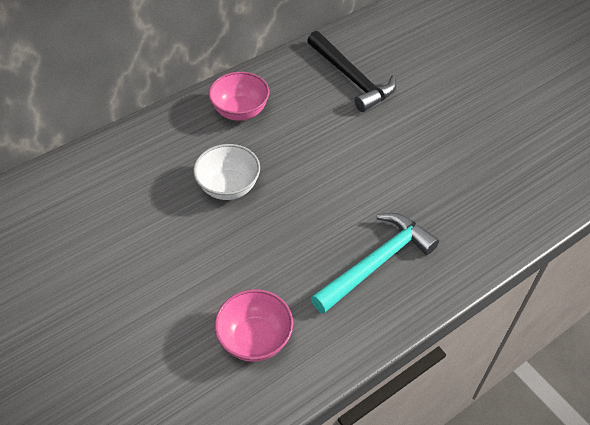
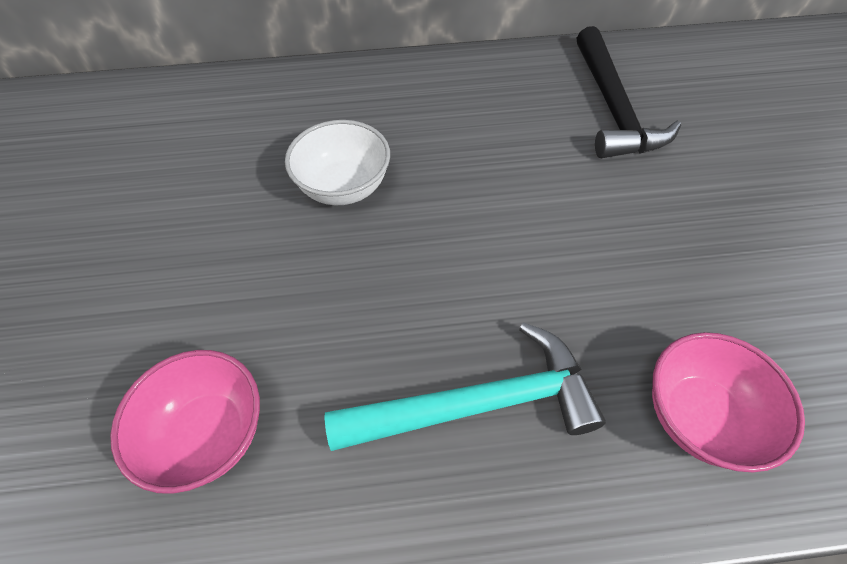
camera: 30 degrees right, 5 degrees up
pink bowl [209,72,269,121] -> pink bowl moved to [652,332,805,472]

